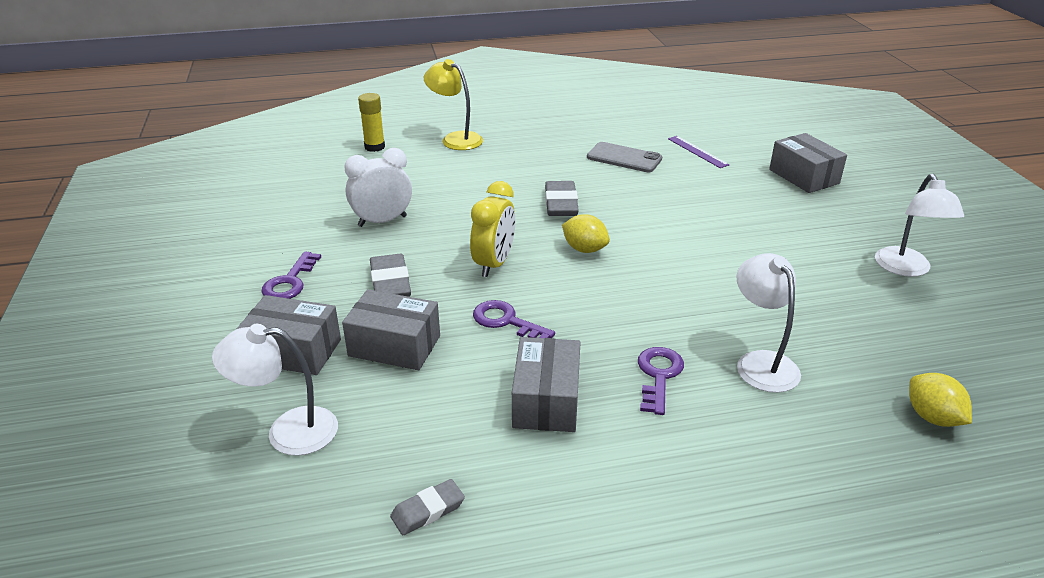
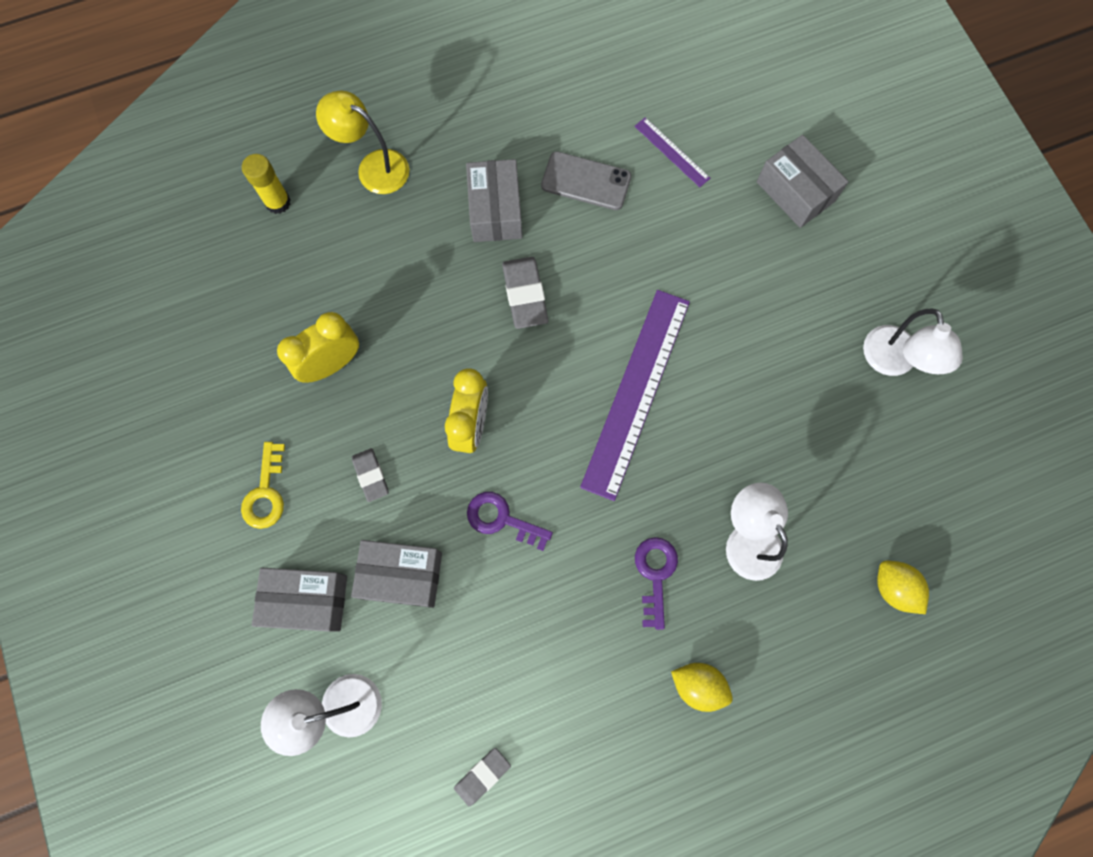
camera: 10 degrees left, 40 degrees up
purple key [261,251,321,299] -> yellow key [241,442,285,529]
white clock [344,148,412,227] -> yellow clock [277,312,359,383]
grey eraser [370,254,411,297] -> grey eraser [352,448,389,502], size x0.64
grey box [512,337,581,432] -> grey box moved to [466,159,522,242]
yellow lemon [562,214,610,253] -> yellow lemon moved to [671,663,733,712]
none -> purple ruler [580,290,690,501]

